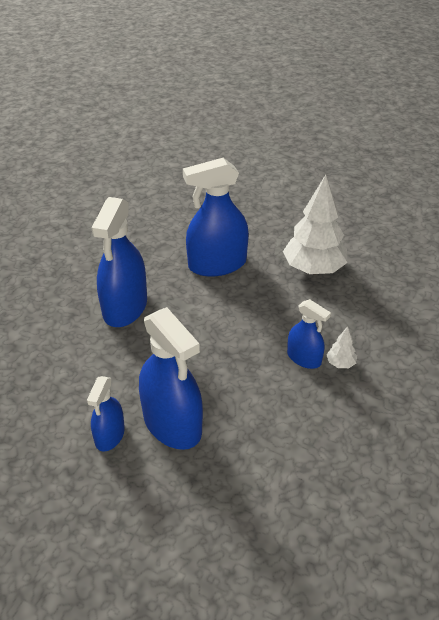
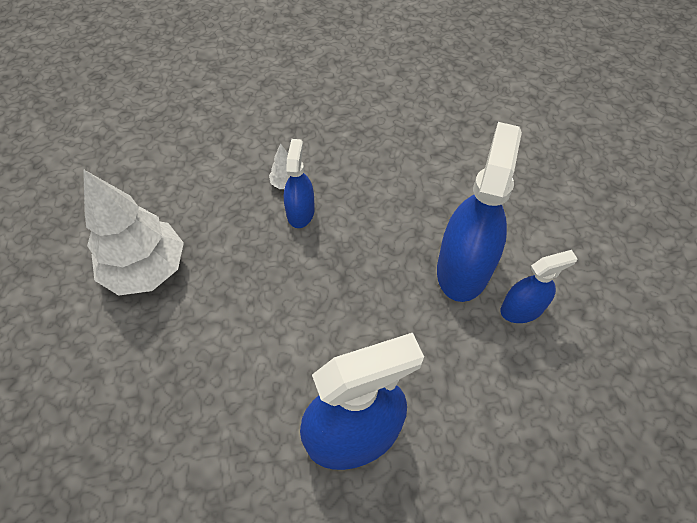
camera: 125 degrees left, 15 degrees up
blue spray bottle [183,158,249,277] -> none

